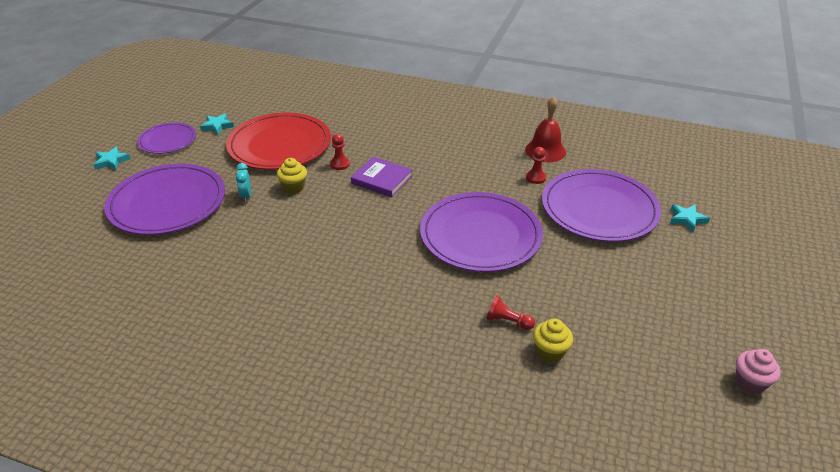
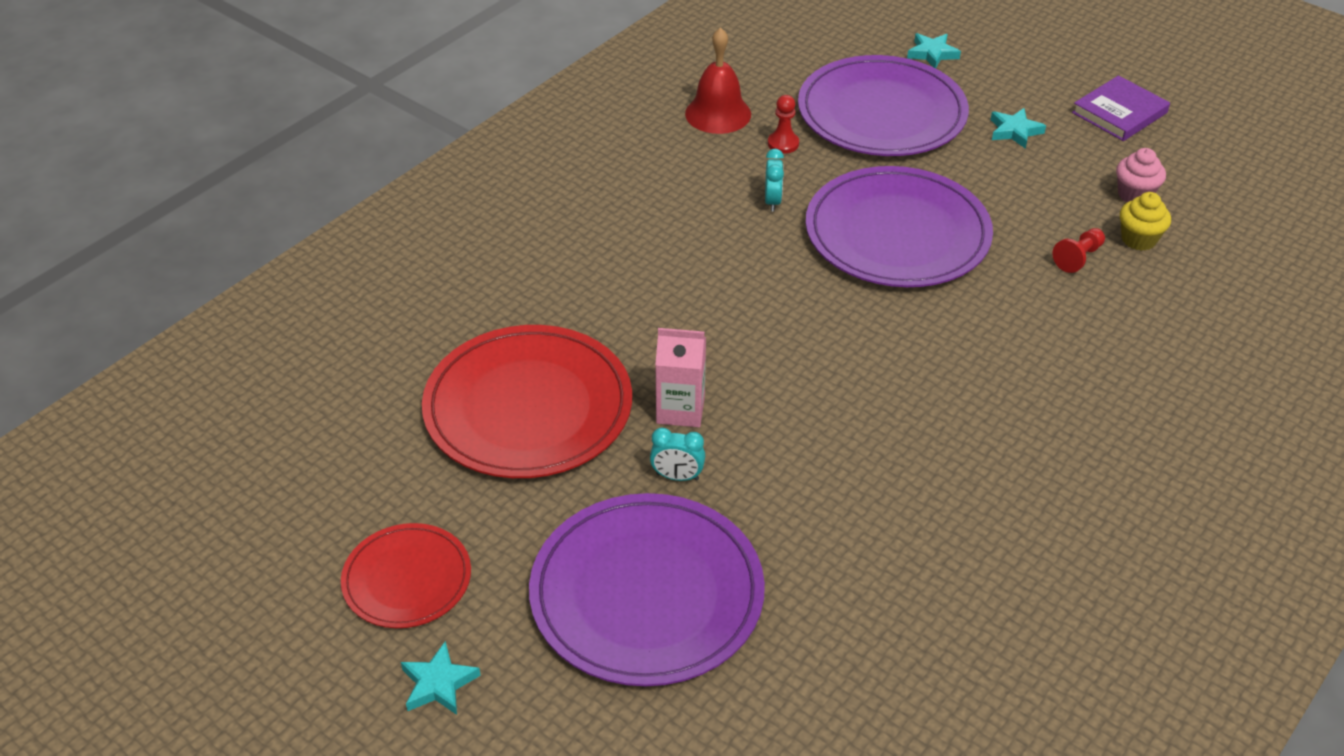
camera: 70 degrees left, 5 degrees up
purple plate [137,122,196,154] -> red plate [341,523,471,628]
turquoise star [200,113,234,135] -> turquoise star moved to [991,108,1046,149]
yellow cupcake [277,158,307,194] -> pink carton [655,328,706,427]
red pawn [330,134,350,170] -> none
purple book [351,157,412,197] -> purple book moved to [1072,75,1170,141]
pink cupcake [736,349,780,394] -> pink cupcake moved to [1116,148,1166,202]
none -> turquoise clock [765,149,784,212]

